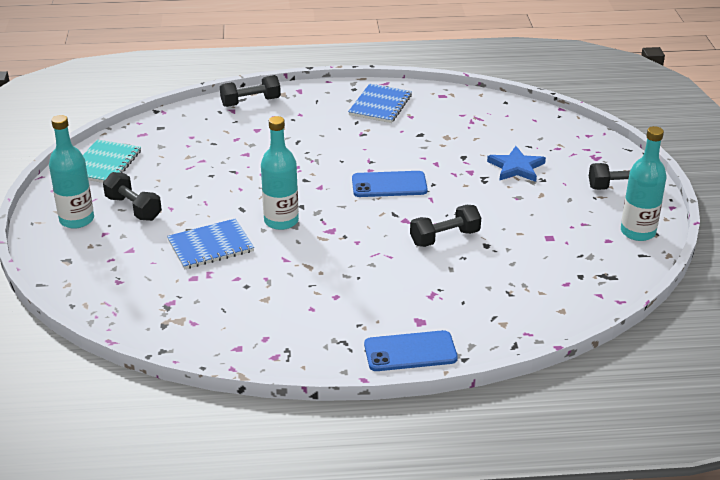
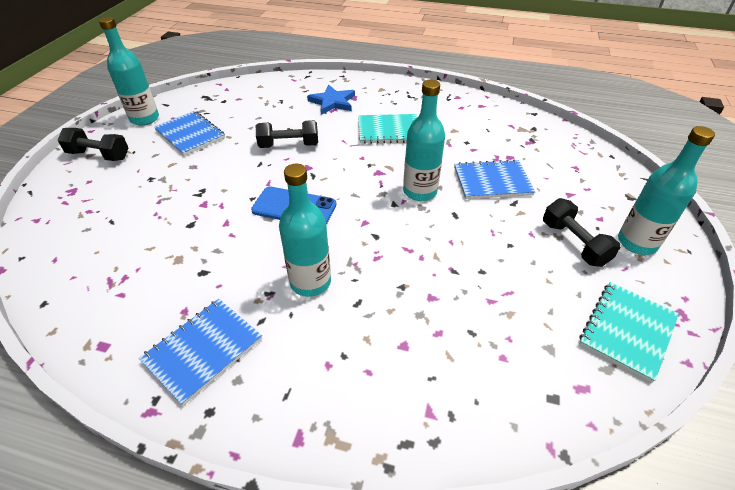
camera: 160 degrees left, 10 degrees up
black dumbbell [220,75,281,107] -> none
blue phone [364,330,458,371] -> none
blue star [487,146,546,182] -> blue star moved to [307,85,355,115]
none -> blue notebook [154,111,225,156]
none -> turquoise bottle [279,164,331,297]
none -> turquoise notebook [358,114,417,144]

